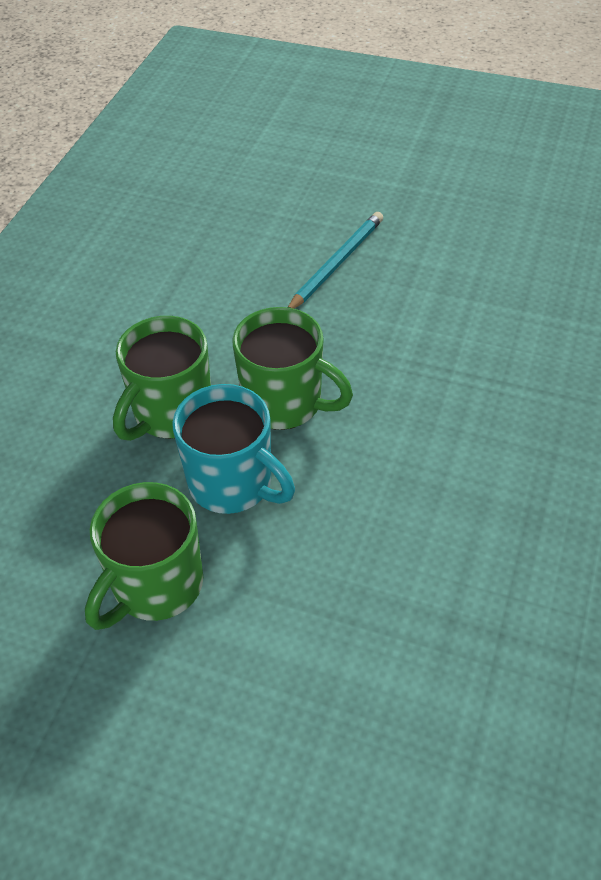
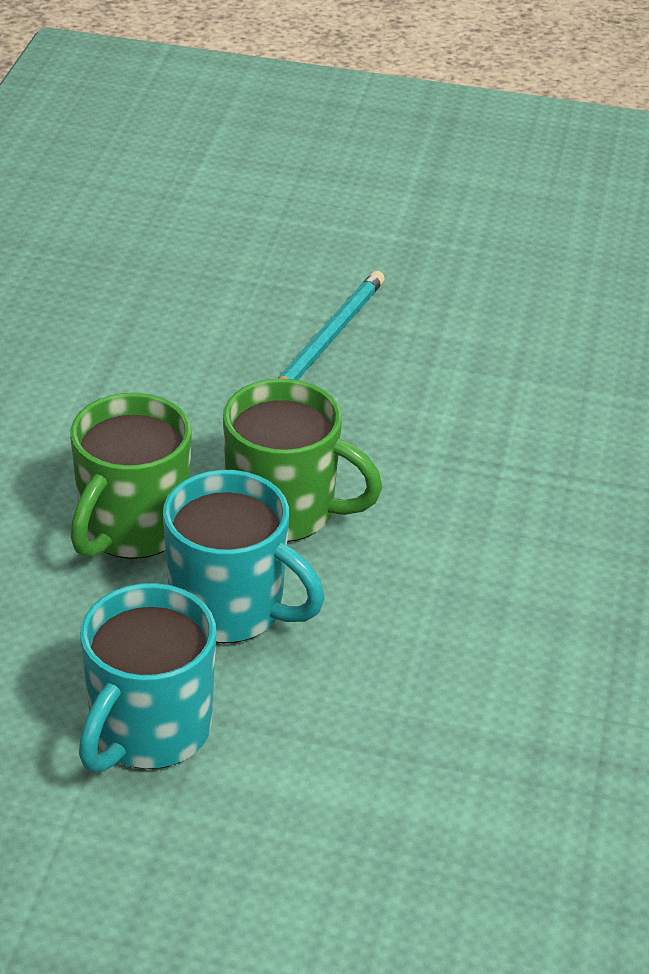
camera: 10 degrees left, 10 degrees down
green mug [85,482,203,630] -> turquoise mug [79,583,216,773]

